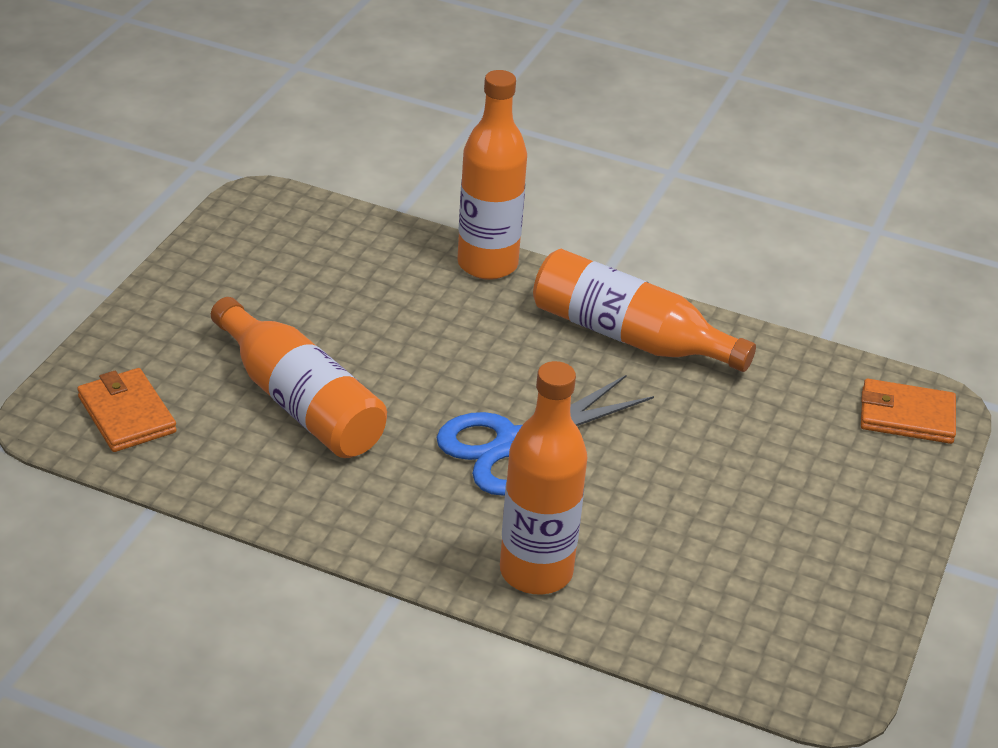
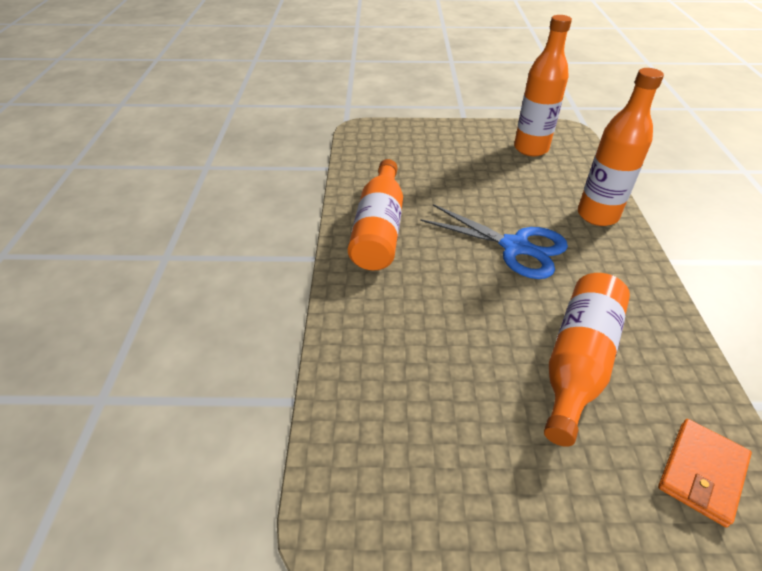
camera: 110 degrees left, 5 degrees up
orange bottle [457,70,527,280] -> orange bottle moved to [514,15,572,156]
orange wallet [861,379,956,444] -> none

